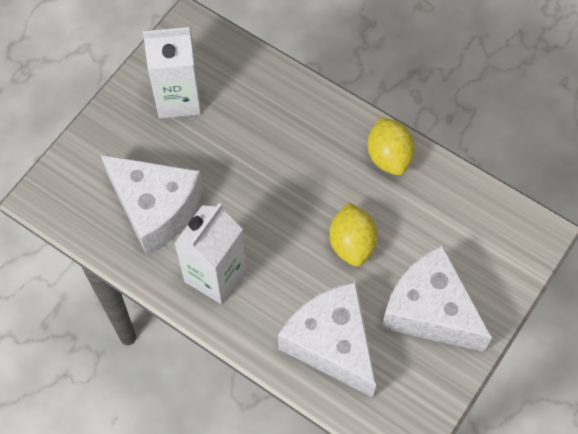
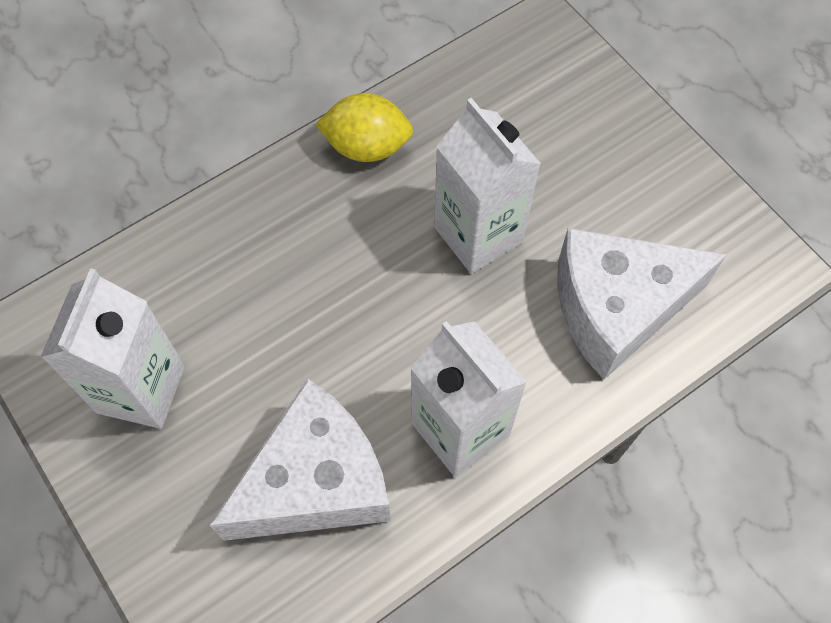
camera: 70 degrees left, 0 degrees up
yellow lemon [329,202,378,267] -> white carton [434,98,541,274]
white cheese [381,245,492,352] -> none

